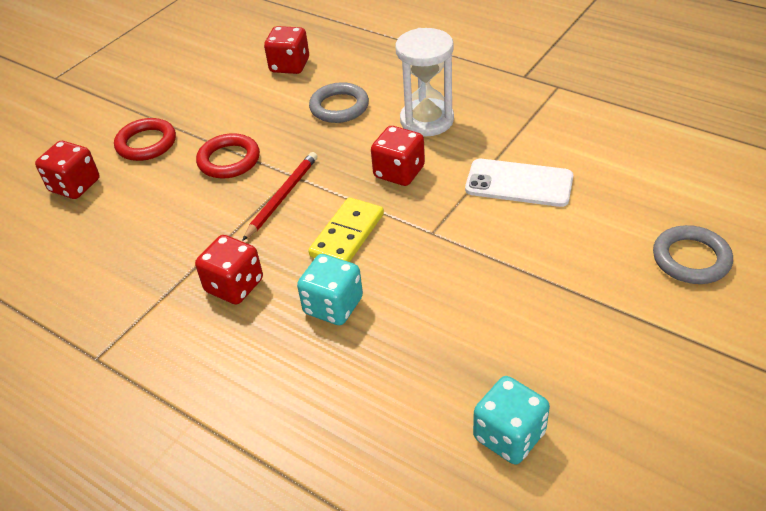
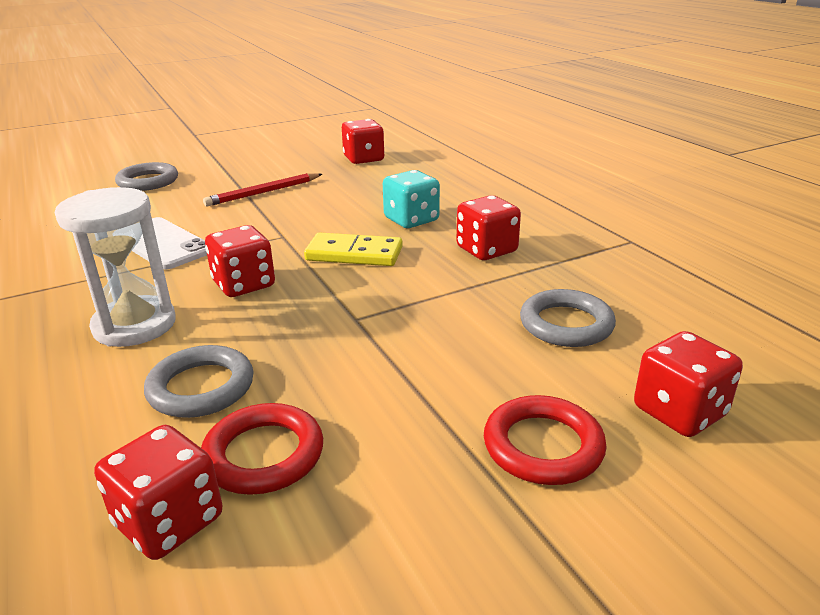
camera: 155 degrees left, 15 degrees down
red ring [196,133,260,178] -> red ring moved to [201,403,323,495]
red pencil [242,152,317,241] -> red pencil moved to [203,173,322,207]
yellow domino [308,197,384,262] -> yellow domino turned 45 degrees clockwise [304,232,403,266]
turquoise dice [473,376,550,465] -> red dice [342,119,385,164]
none -> grey ring [520,289,616,347]

